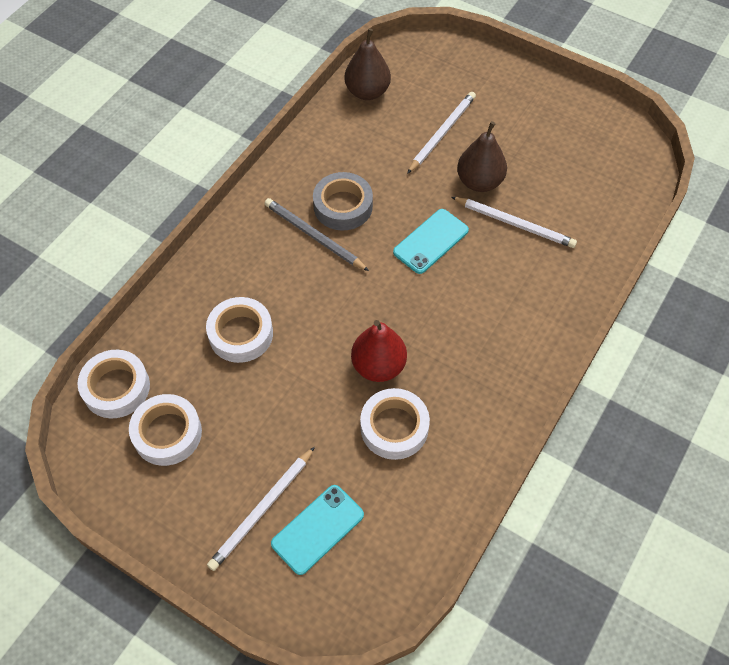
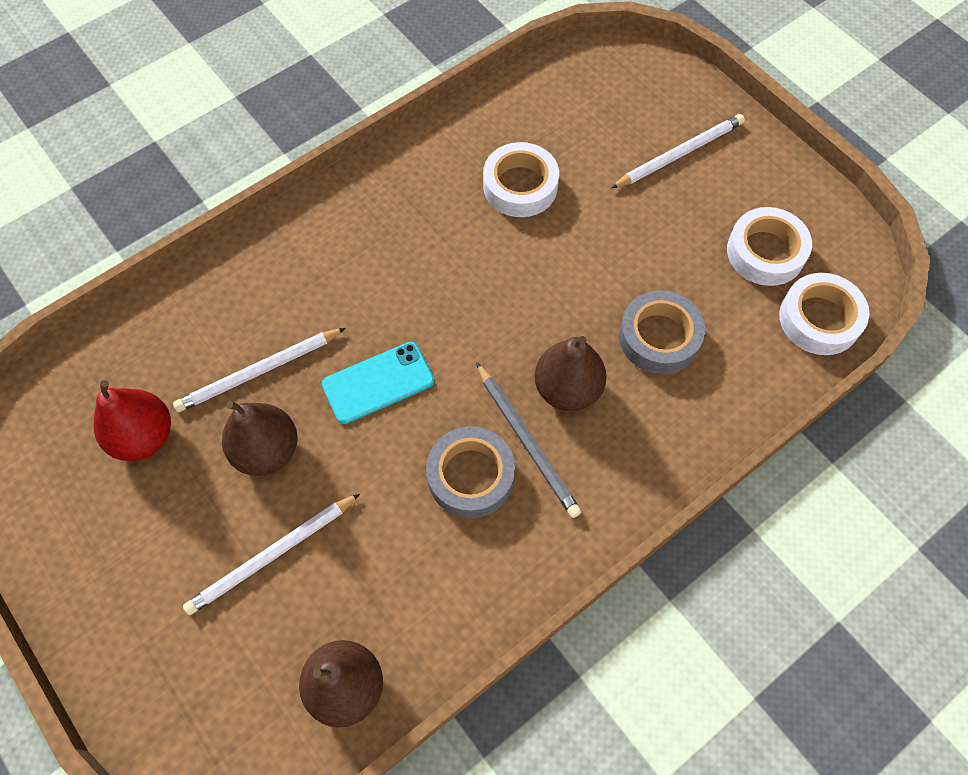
camera: 160 degrees left, 5 degrees up
white tape [206,297,273,363] -> grey tape [619,290,705,374]
turquoise phone [271,485,364,575] -> none
red pear [351,320,407,382] -> red pear moved to [94,380,171,461]
white pencil [452,197,577,248] -> white pencil turned 75 degrees counterclockwise [173,328,346,412]
none -> brown pear [534,336,607,411]

